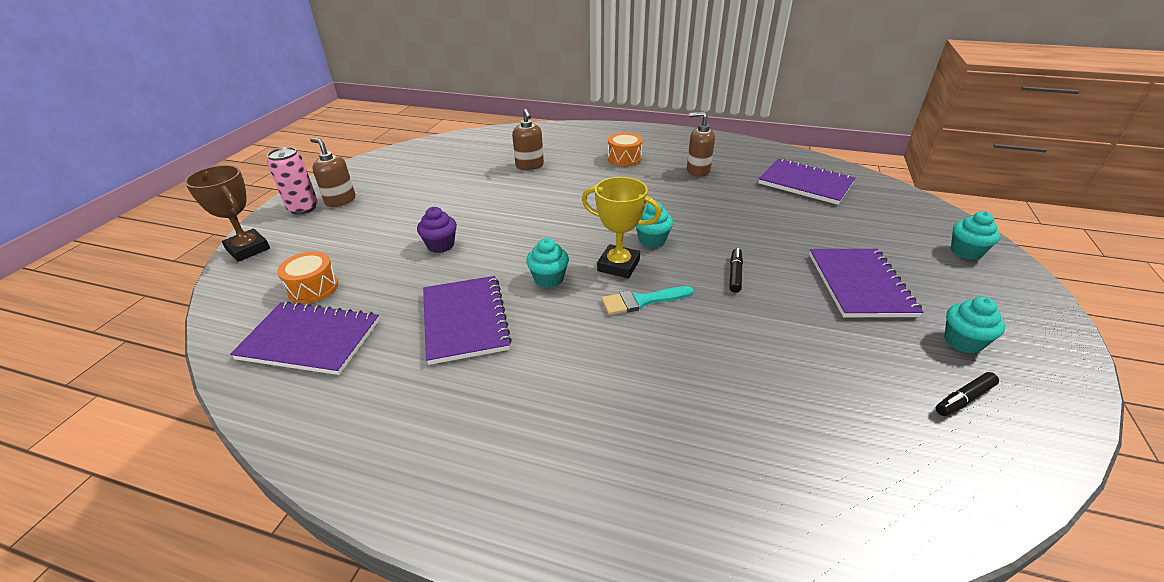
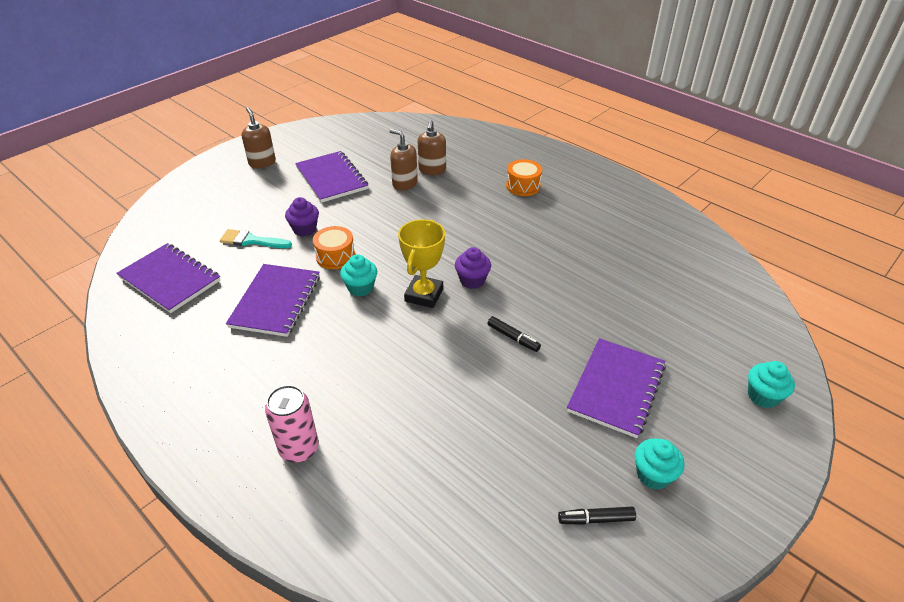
camera: 25 degrees right, 5 degrees up
brown trophy [184,165,270,262] -> none
pink can [267,147,318,214] -> pink can moved to [265,385,319,463]
orange drum [277,251,338,304] -> orange drum moved to [313,226,355,269]
yellow trophy [582,177,661,278] -> yellow trophy turned 60 degrees clockwise [398,219,445,308]
turquoise brush [601,286,694,315] -> turquoise brush moved to [220,229,292,248]
turquoise cupcake [636,202,673,248] -> purple cupcake [455,247,491,289]
brown soap dispenser [687,112,715,177] -> brown soap dispenser moved to [390,129,418,190]
black marker [729,248,743,293] -> black marker turned 90 degrees clockwise [487,316,541,352]
purple notebook [758,158,855,205] -> purple notebook moved to [295,151,368,203]

